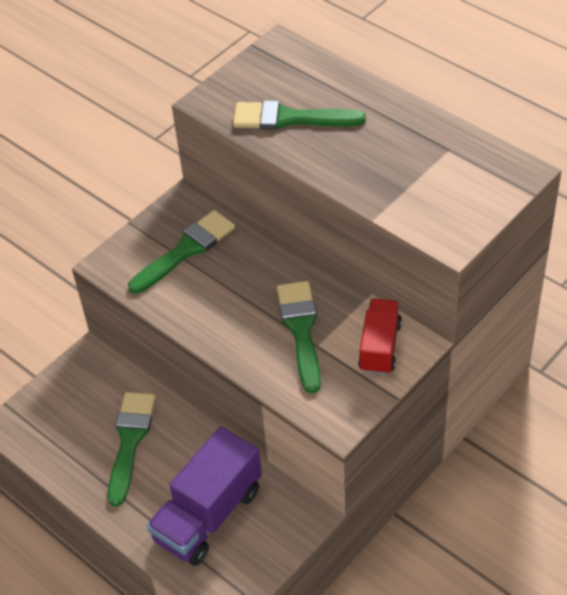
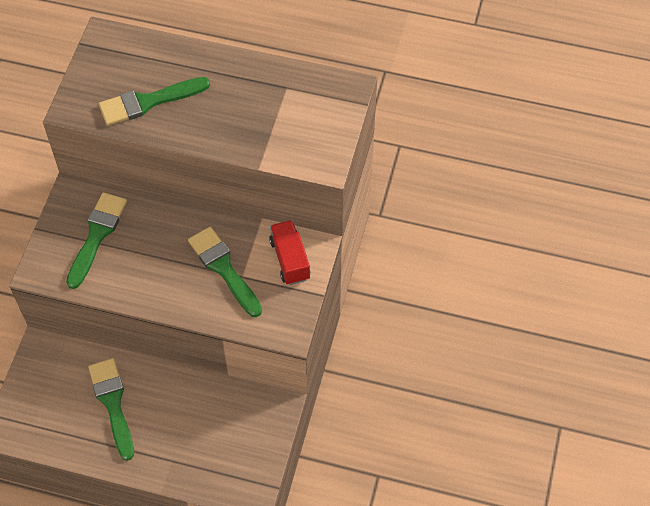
camera: 30 degrees left, 10 degrees up
purple truck [147,427,262,566] -> none

